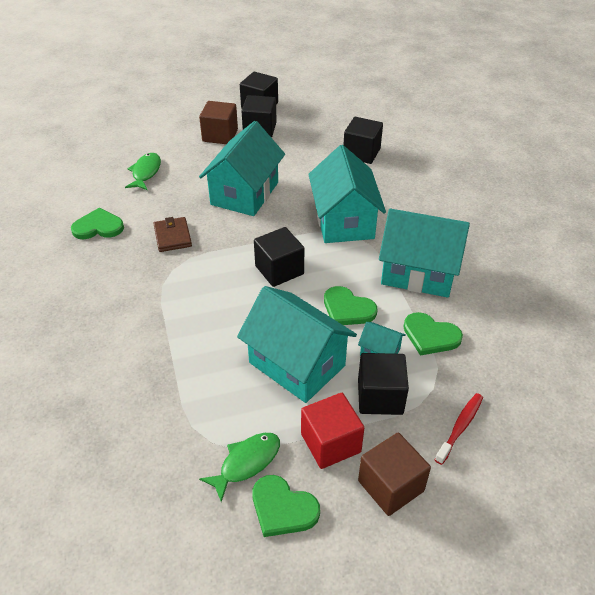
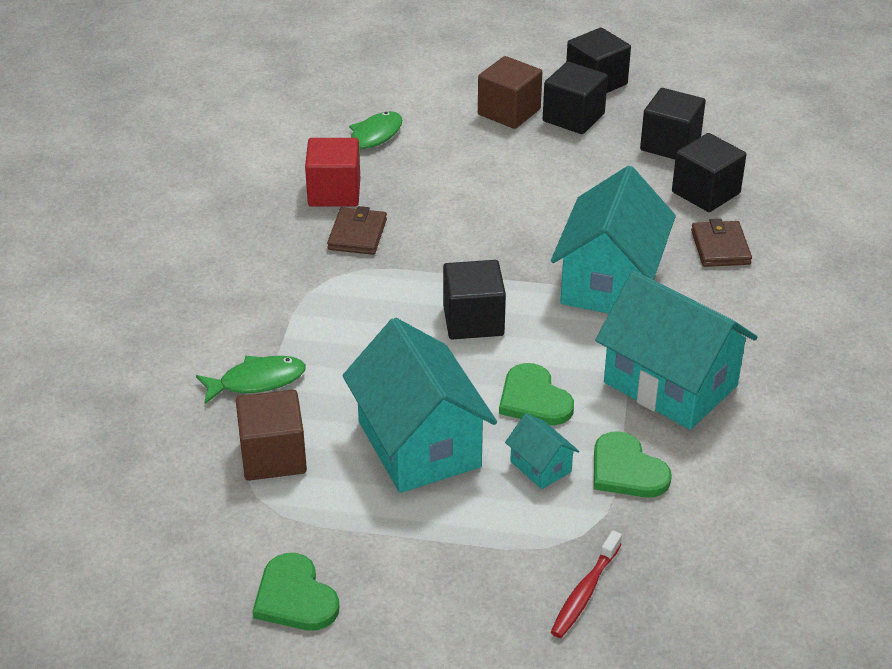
camera: 25 degrees right, 5 degrees down
green heart [71,208,124,239] -> none
turquoise house [199,121,285,216] -> none
green fish [199,433,280,502] -> green fish moved to [196,356,306,404]
red cube [301,393,364,469] -> red cube moved to [305,138,360,207]
black cube [358,353,409,415] -> black cube moved to [640,88,706,159]
brown cube [358,433,431,516] -> brown cube moved to [236,390,307,481]
red toothbrush [435,393,483,465] -> red toothbrush turned 150 degrees clockwise [551,530,622,638]
none -> brown wallet [691,219,752,267]

